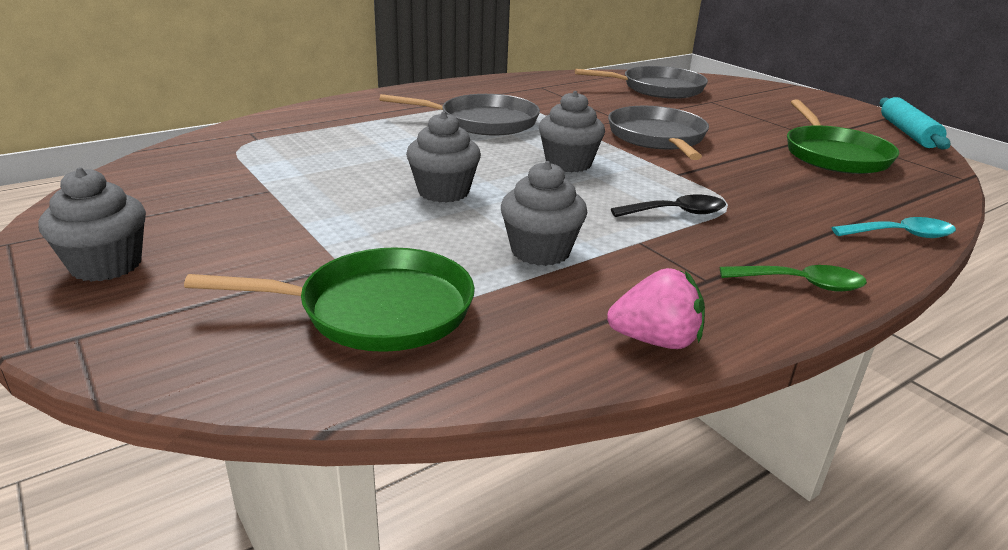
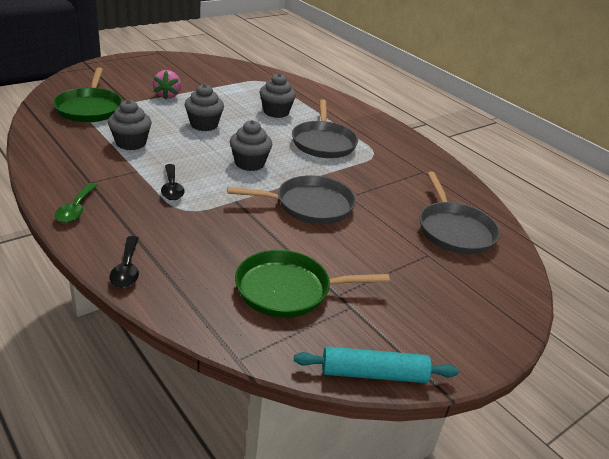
camera: 85 degrees right, 5 degrees up
grey cupcake [38,167,146,282] -> grey cupcake moved to [260,73,296,118]
pink strawberry [607,268,705,349] -> pink strawberry moved to [153,70,181,99]
turquoise spoon [832,217,956,238] -> black spoon [110,236,139,288]

